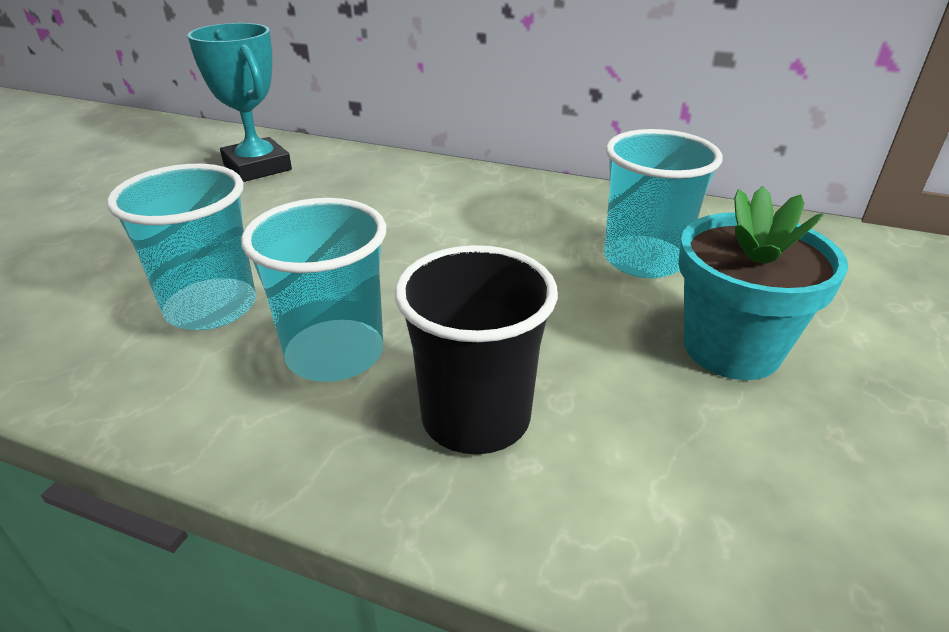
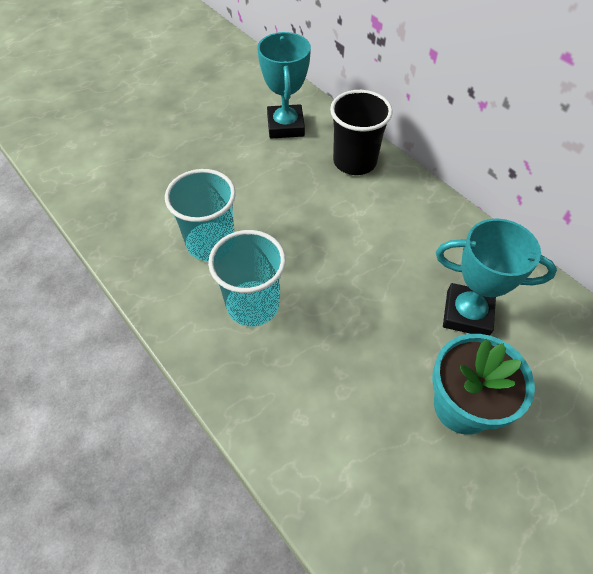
camera: 30 degrees right, 20 degrees up
black cup [395,245,558,454] -> black cup moved to [330,90,393,175]
turquoise cup [604,129,722,278] -> turquoise trophy [436,218,557,335]

